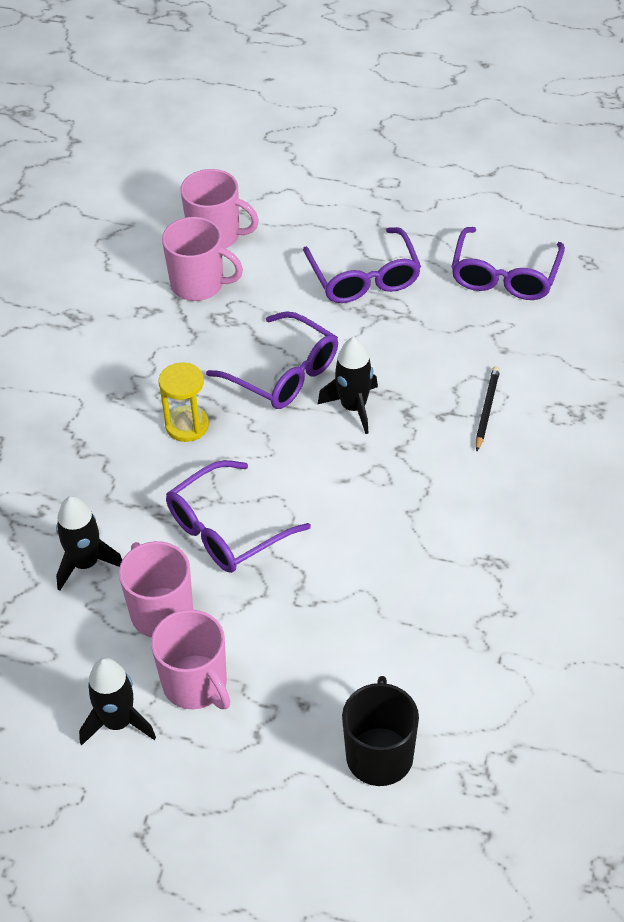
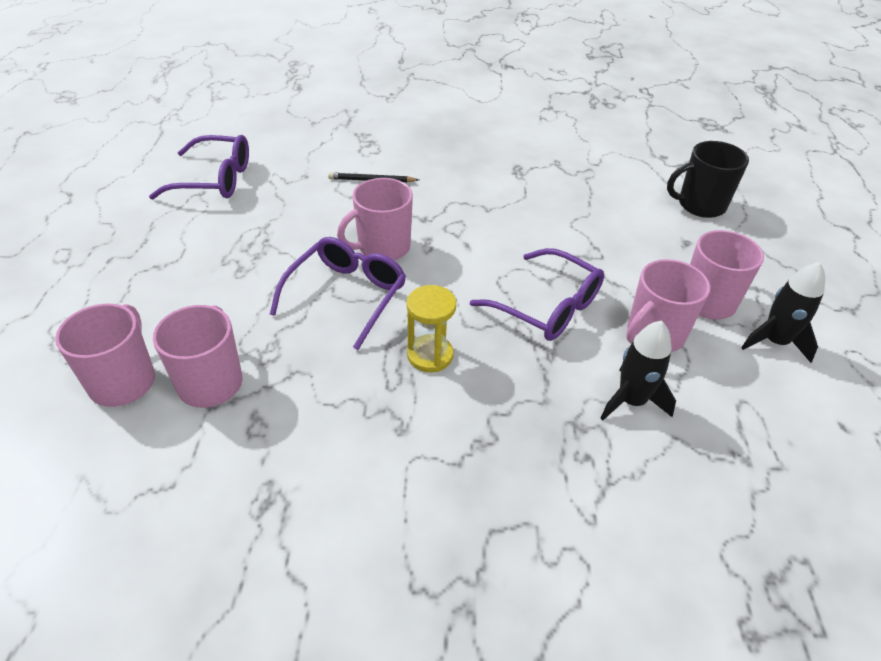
camera: 105 degrees left, 5 degrees down
purple glasses [303,227,421,303] -> none
black rocket [317,337,378,434] -> pink mug [337,178,413,260]

